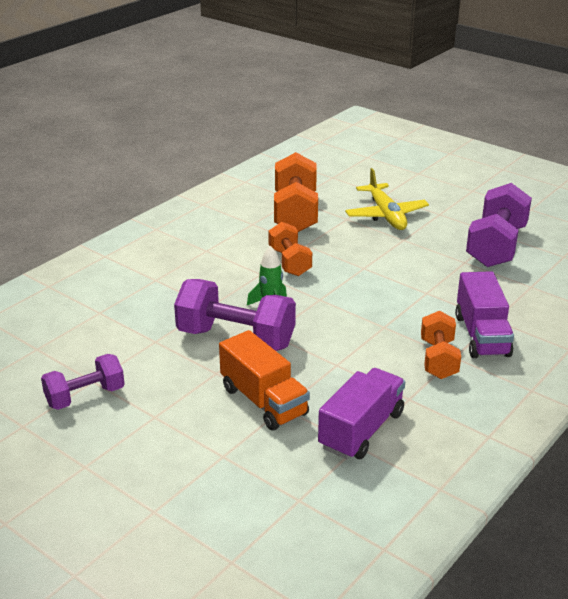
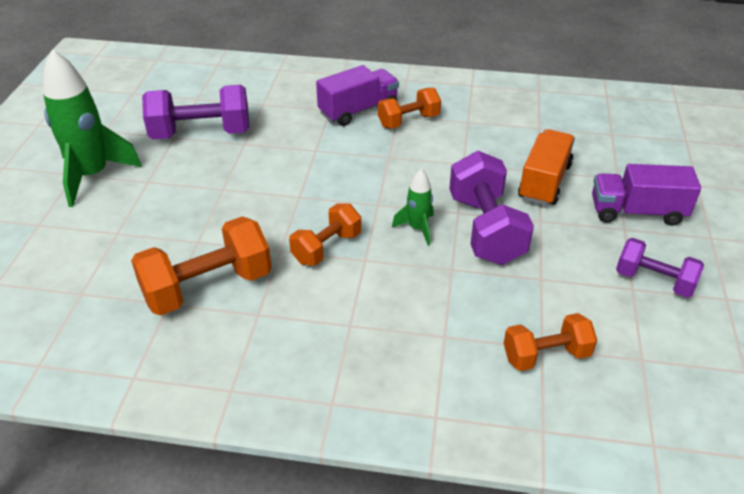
camera: 120 degrees left, 10 degrees up
purple truck [318,368,405,460] -> purple truck moved to [592,164,701,226]
yellow plane [345,168,429,230] -> none
none -> green rocket [43,49,142,207]
none -> orange dumbbell [504,313,597,371]

